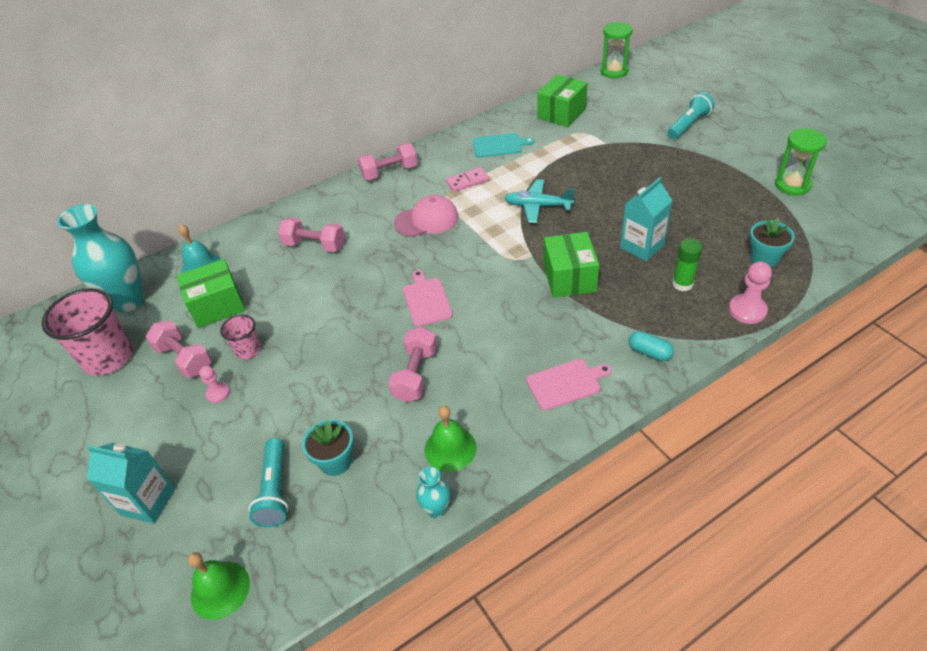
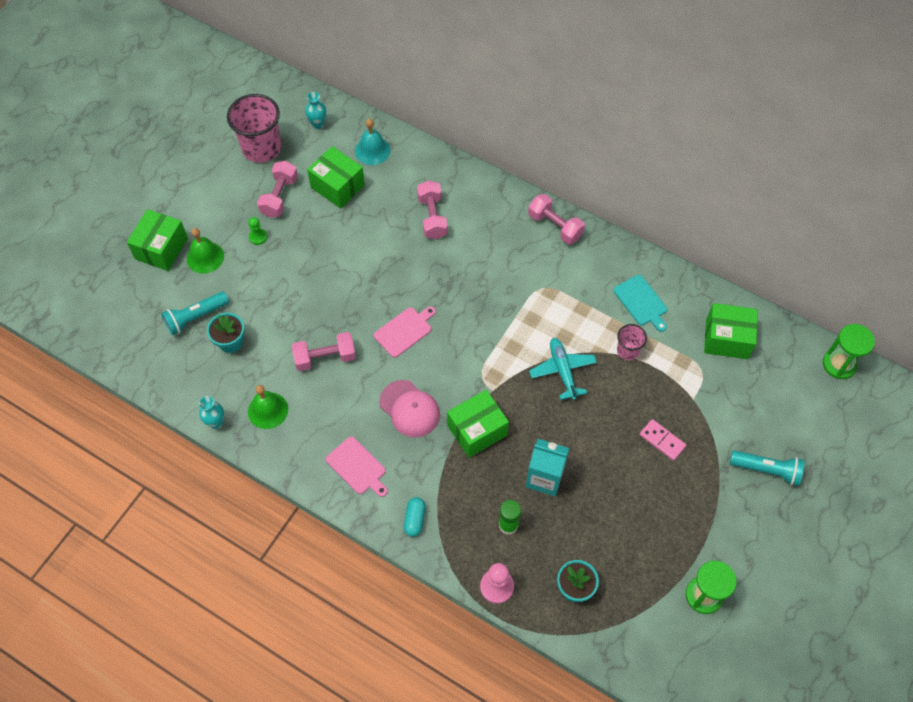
camera: 60 degrees right, 15 degrees up
turquoise vase [57,204,144,312] -> turquoise vase [305,92,326,129], size x0.45
turquoise carton [87,443,176,524] -> green box [127,209,188,271]
green bell [188,552,250,620] -> green bell moved to [187,228,224,274]
pink pawn [199,366,230,403] -> green pawn [248,217,267,245]
pink cup [220,314,261,359] -> pink cup moved to [617,324,647,360]
pink cap [394,195,458,237] -> pink cap moved to [379,380,440,437]
pink domino [446,167,489,192] -> pink domino moved to [639,419,686,461]

